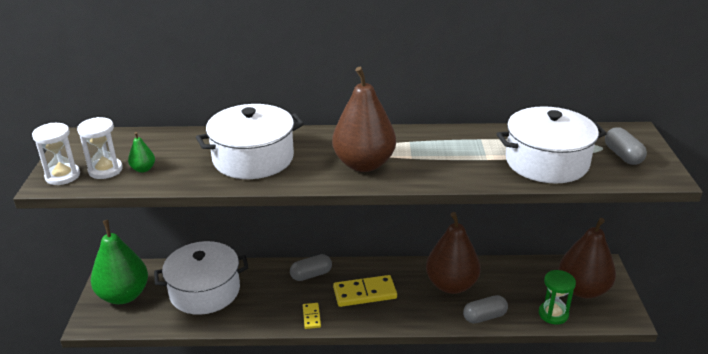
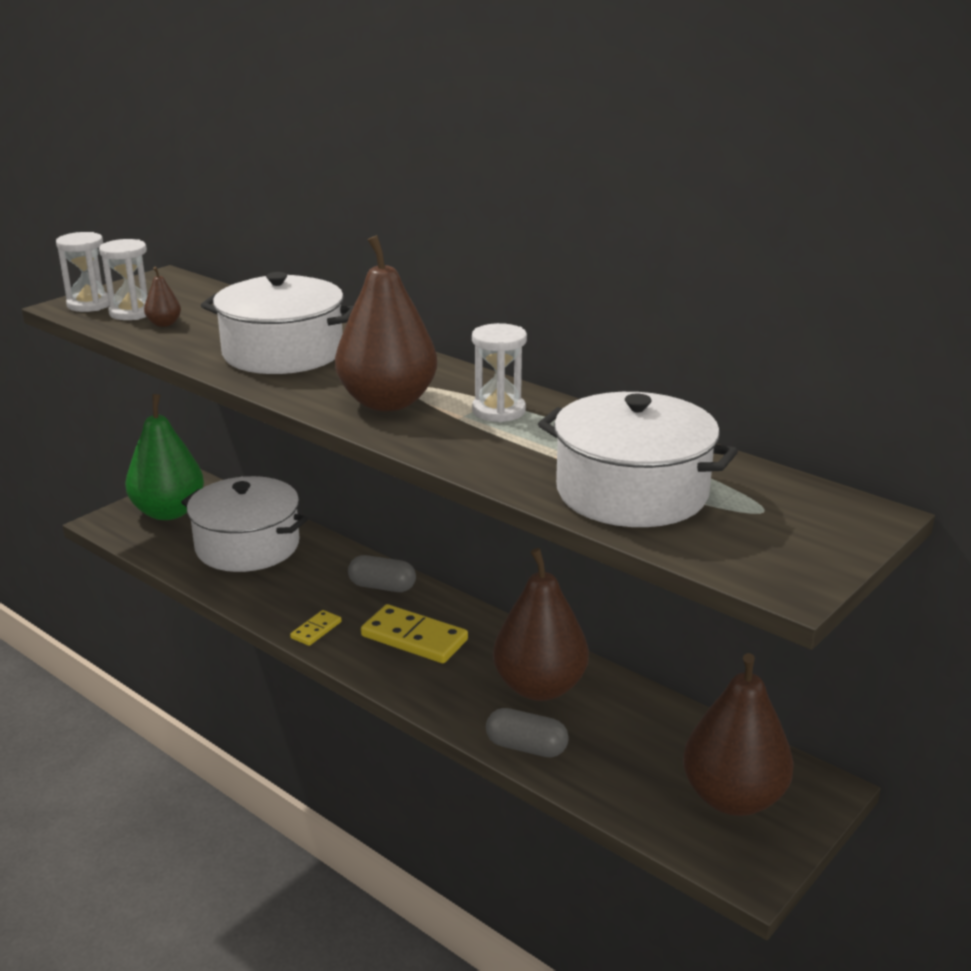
camera: 40 degrees right, 5 degrees down
green pear [128,132,155,173] -> brown pear [144,267,181,327]
green hourglass [539,270,576,325] -> none
grey capsule [605,127,647,165] -> none
none -> white hourglass [472,323,527,422]

